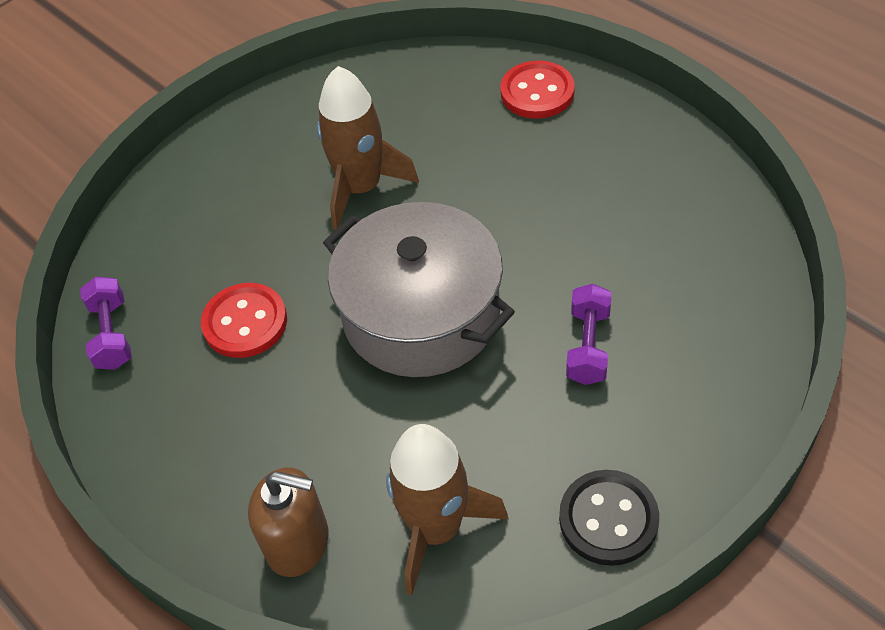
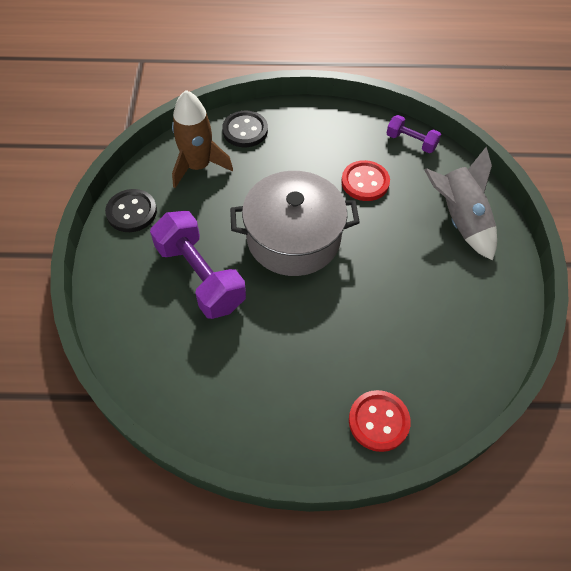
camera: 130 degrees right, 5 degrees up
brown soap dispenser [248,467,328,577] -> black button [222,111,268,147]
brown rocket [317,66,419,230] -> none
purple dumbbell [566,284,612,385] -> purple dumbbell [150,211,246,319], size x1.89
none -> grey rocket [424,147,497,260]

